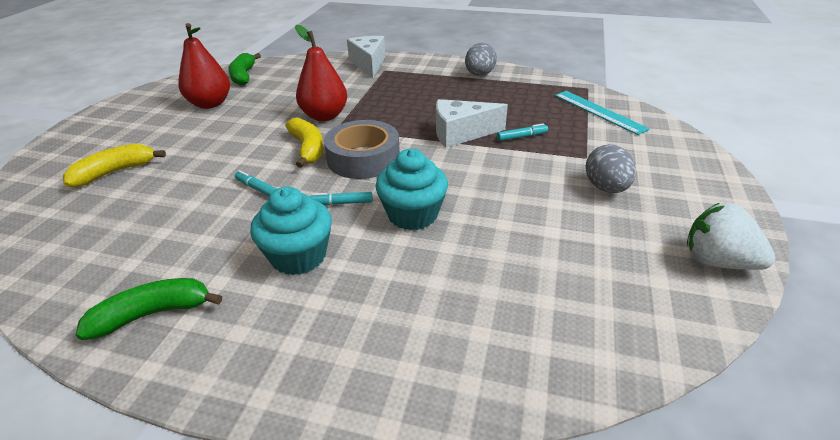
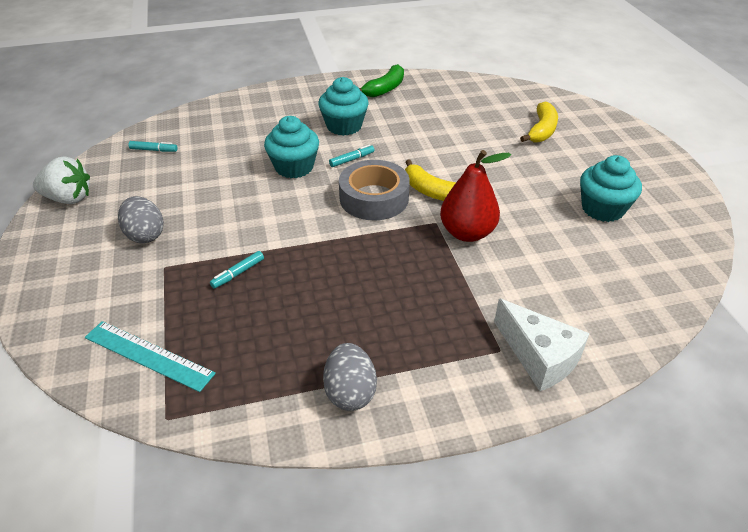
camera: 150 degrees right, 5 degrees up
red pear [179,23,230,109] -> turquoise cupcake [580,155,642,222]
green banana [228,53,261,86] -> none
turquoise marker [235,170,277,196] -> turquoise marker moved to [128,141,178,152]
white cheese [436,99,508,148] -> none

